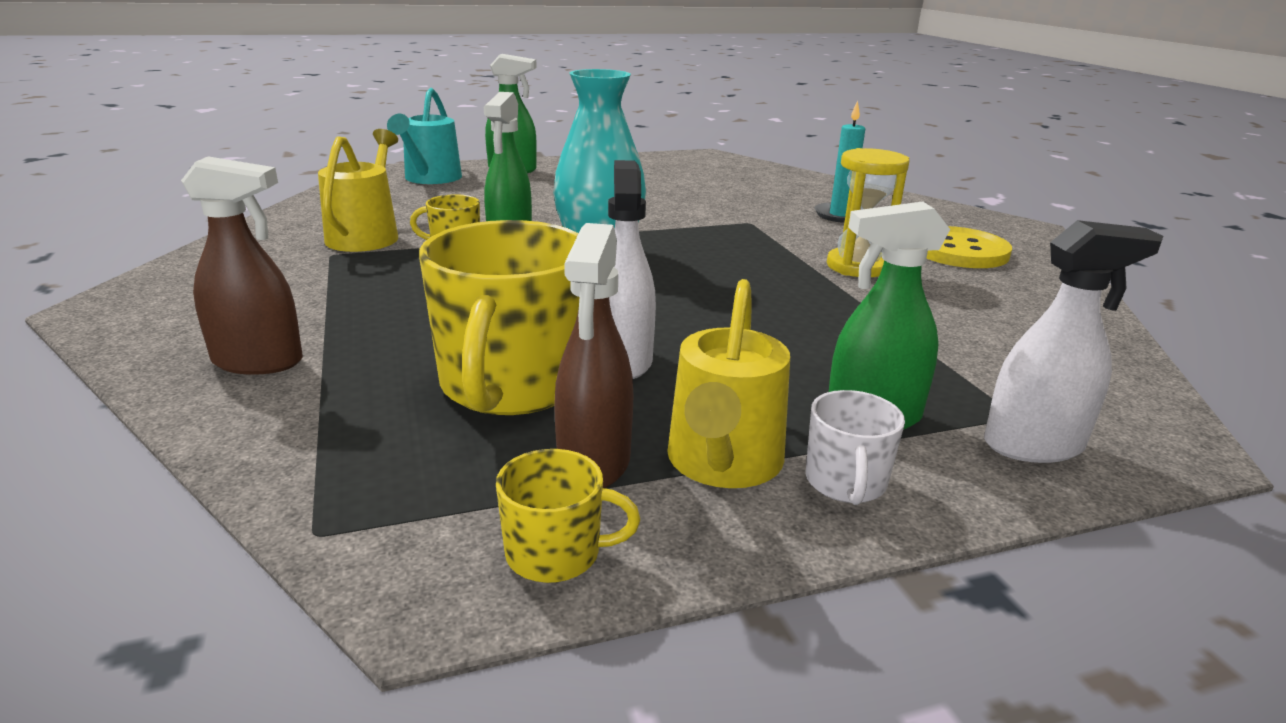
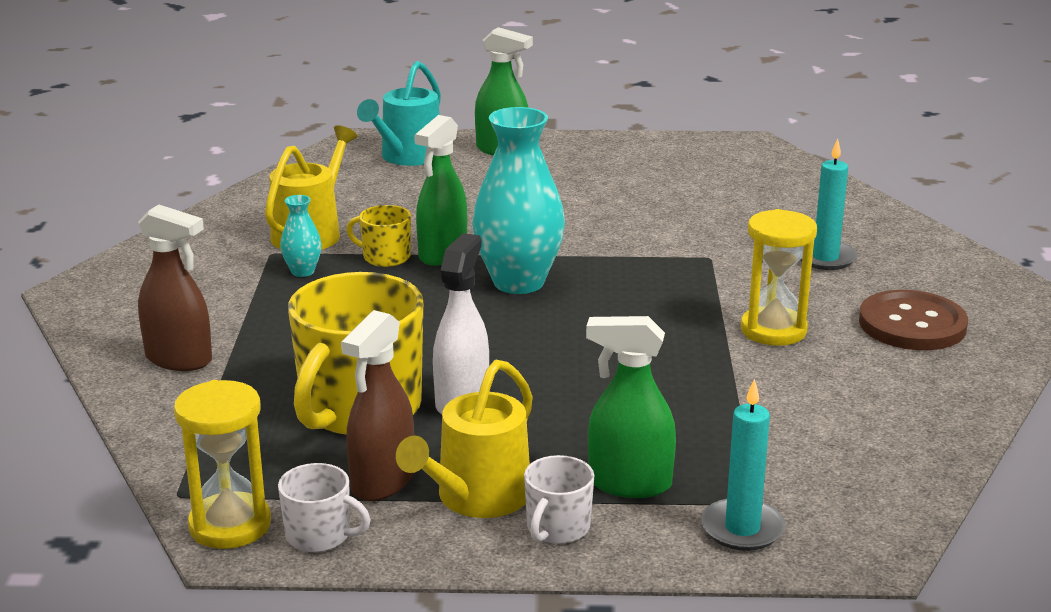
camera: 20 degrees right, 0 degrees up
yellow mug [496,449,640,583] -> white mug [278,463,371,552]
yellow button [927,226,1012,268] -> brown button [859,290,968,350]
white spray bottle [984,220,1163,463] -> turquoise candle [701,379,785,551]
none -> yellow hourglass [174,380,271,549]
none -> turquoise vase [280,195,322,277]

